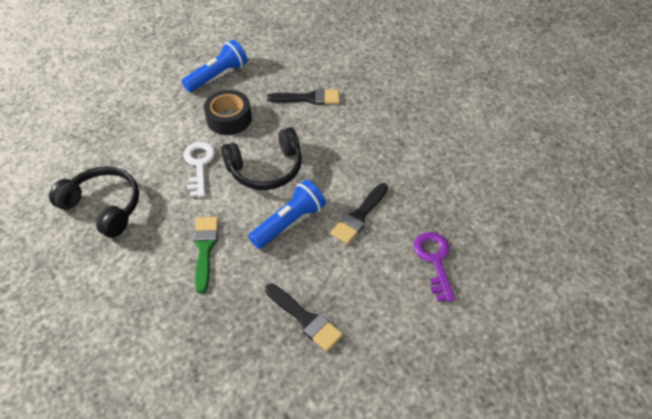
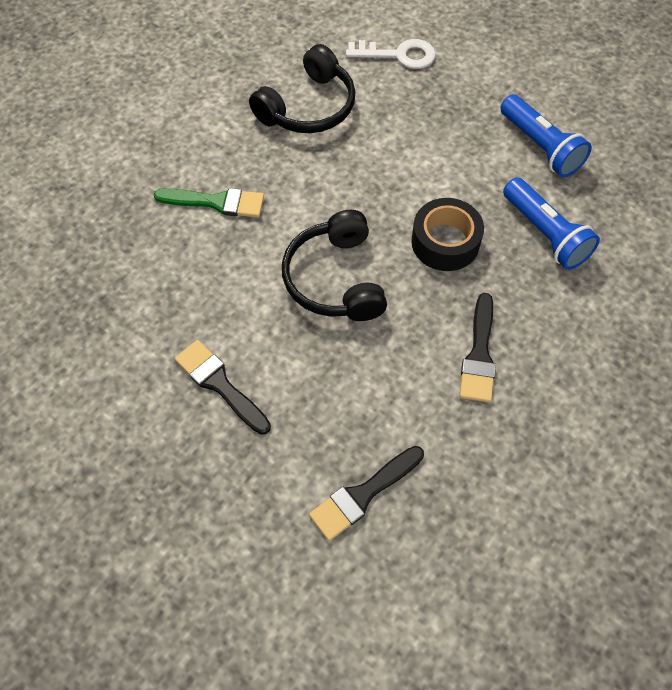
camera: 100 degrees right, 10 degrees up
white key [183,142,215,197] -> white key moved to [346,39,436,69]
blue flashlight [248,180,326,249] -> blue flashlight moved to [500,95,592,177]
black brush [265,284,343,351] -> black brush moved to [309,446,424,541]
purple key [414,232,455,302] -> none

